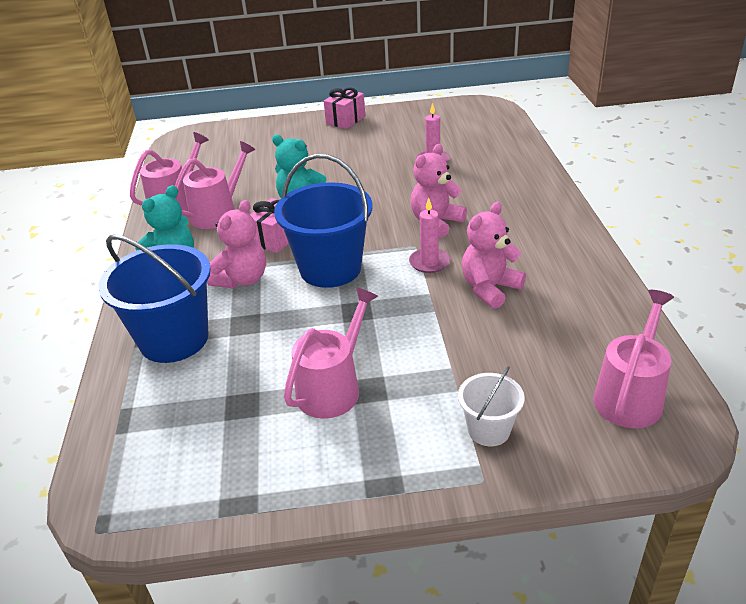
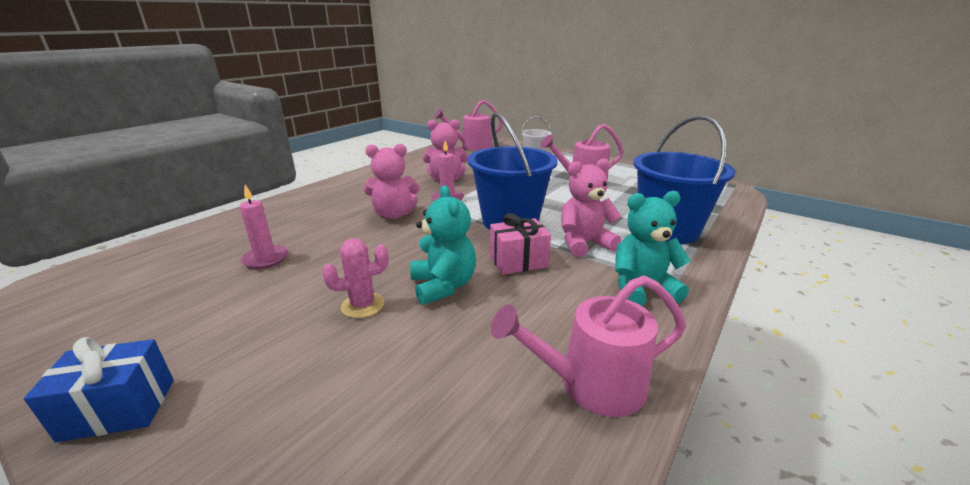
camera: 140 degrees left, 10 degrees down
pink watering can [175,141,255,229] -> none
pink gift [324,87,365,129] -> blue gift [24,337,174,442]
none -> pink cactus [322,238,389,318]

